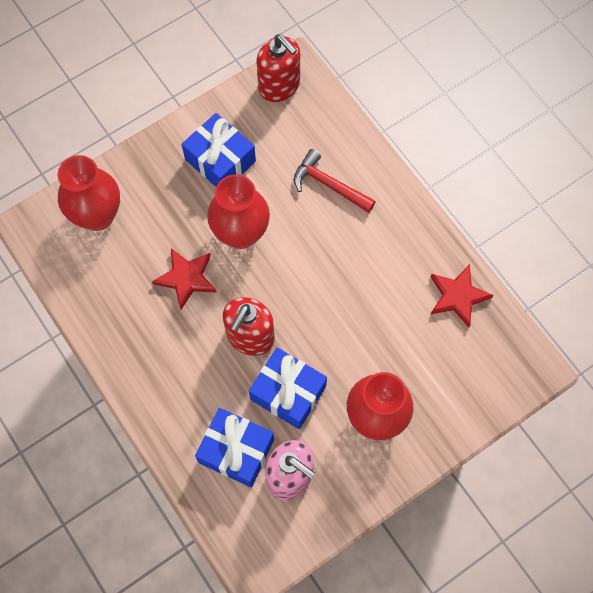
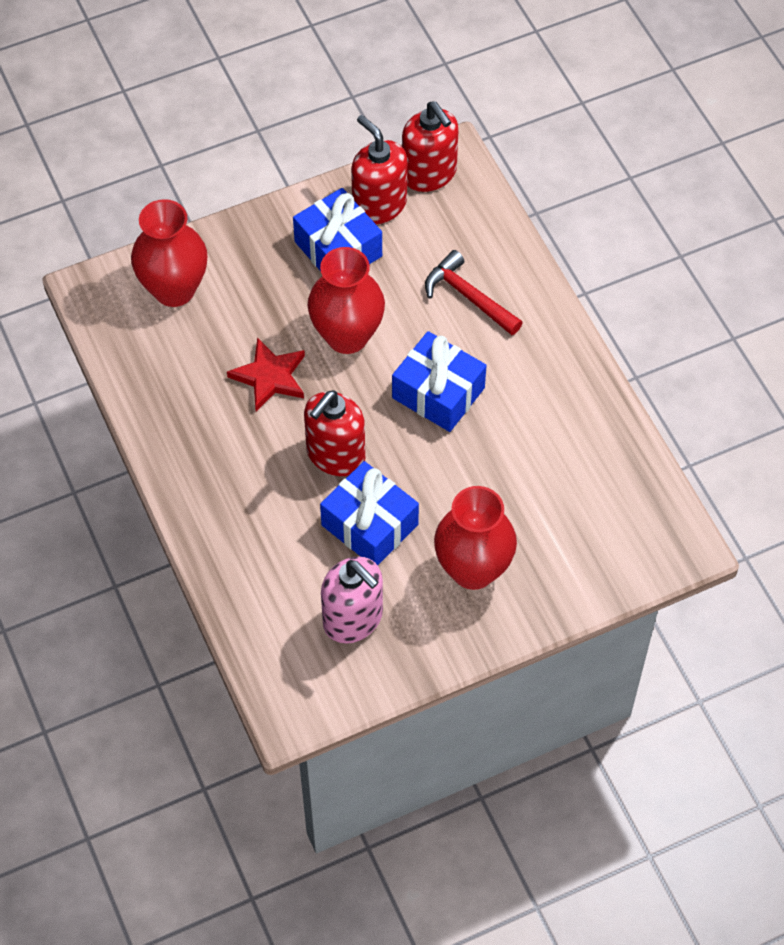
camera: 10 degrees right, 10 degrees down
blue gift [195,408,274,487] -> blue gift moved to [392,331,487,432]
red star [431,264,494,328] -> none
none -> red soap dispenser [351,115,407,224]

